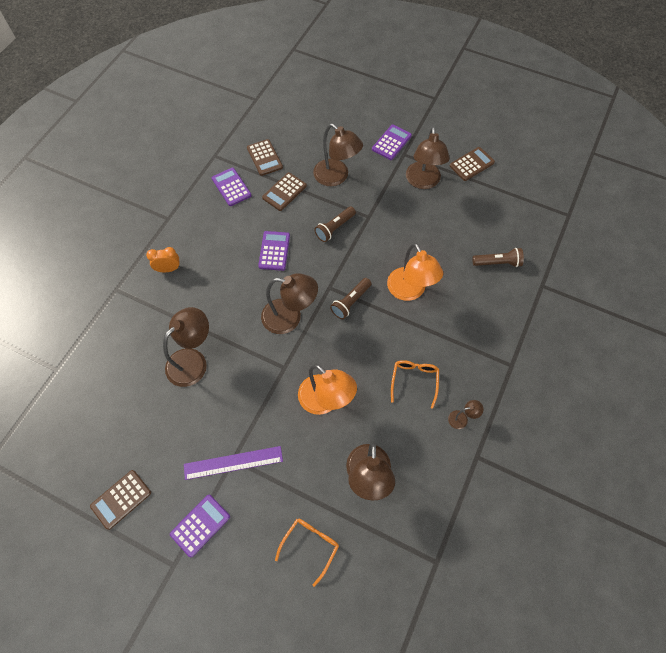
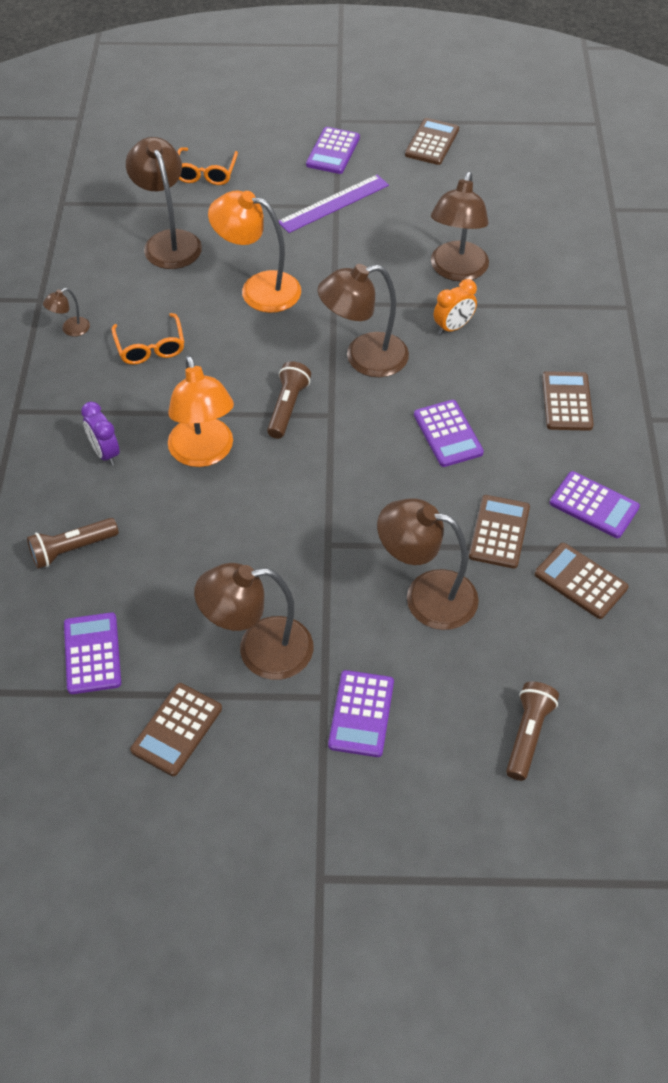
camera: 155 degrees right, 10 degrees down
orange clock [146,247,180,272] -> orange clock moved to [434,279,477,335]
brown flashlight [314,207,356,242] -> brown flashlight moved to [506,682,559,781]
orange lamp [387,243,443,301] -> orange lamp turned 150 degrees counterclockwise [168,355,234,467]
brown lamp [406,126,450,189] -> brown lamp turned 75 degrees counterclockwise [194,563,313,680]
none -> purple calculator [64,612,121,694]
none -> purple clock [81,402,120,466]
none -> brown calculator [542,371,594,431]

